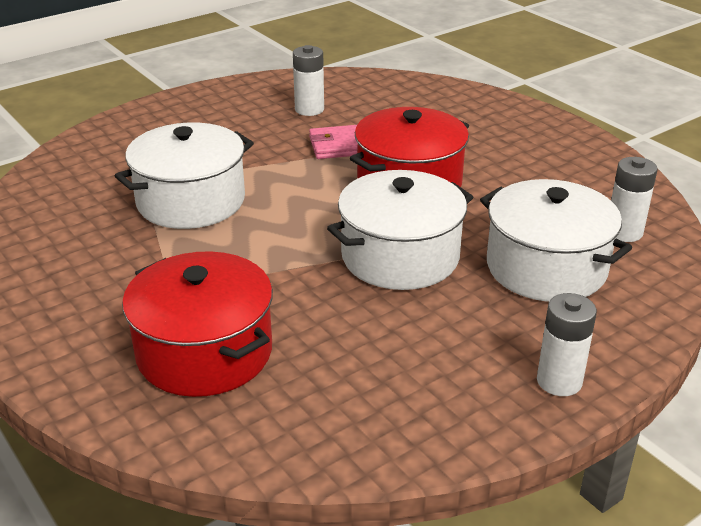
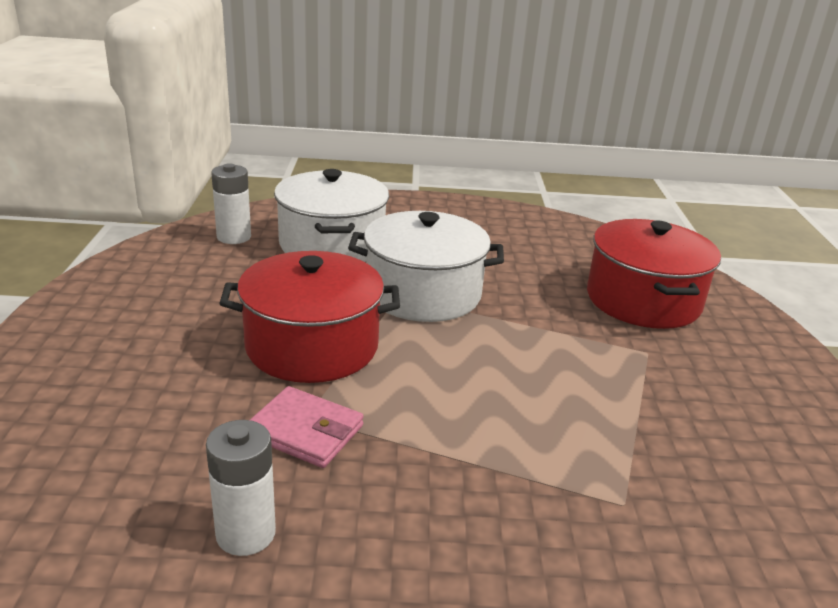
camera: 145 degrees left, 5 degrees down
white pot [115,122,254,229] -> none
white battery [537,293,597,396] -> none

